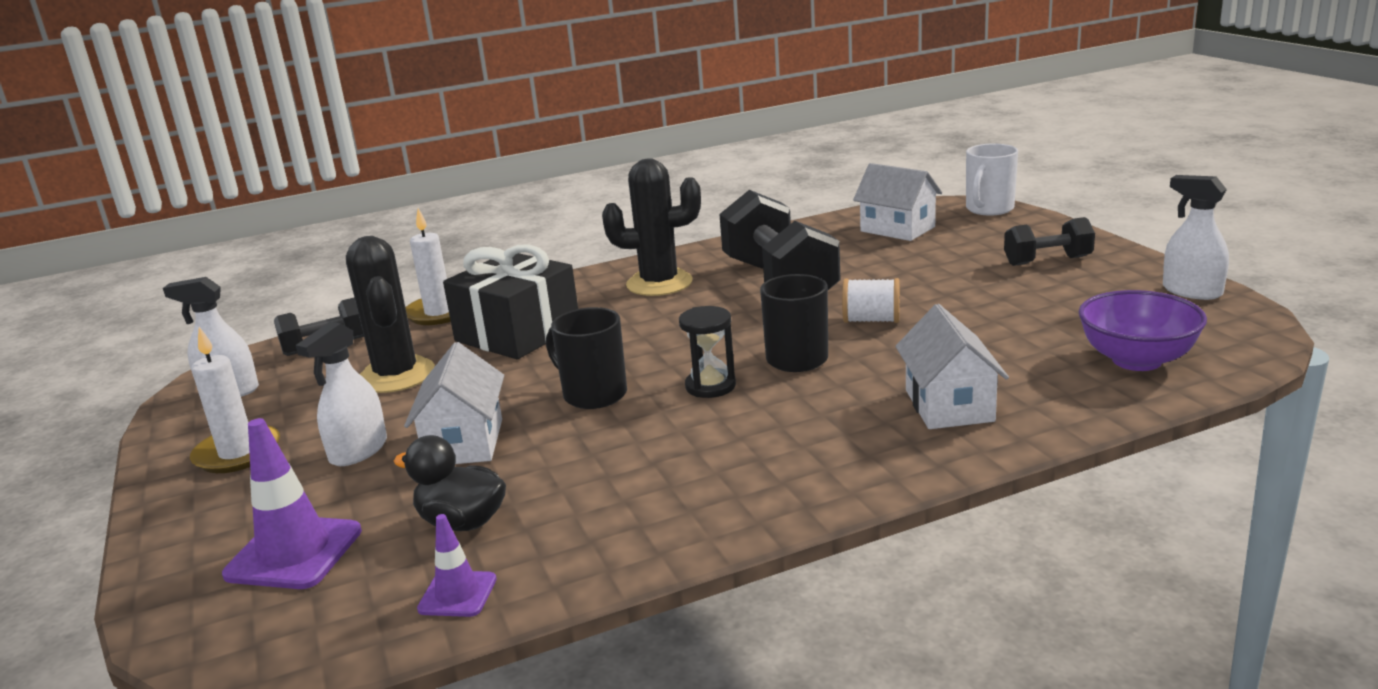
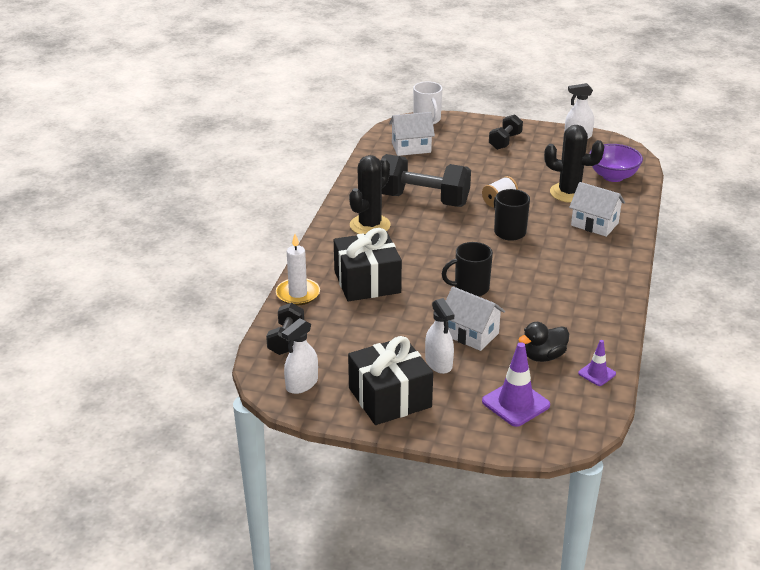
camera: 55 degrees left, 10 degrees up
white candle [190,327,280,473] -> black gift [348,336,433,425]
black cactus [346,236,435,393] -> black cactus moved to [544,125,604,203]
black hourglass [679,306,736,398] -> none

